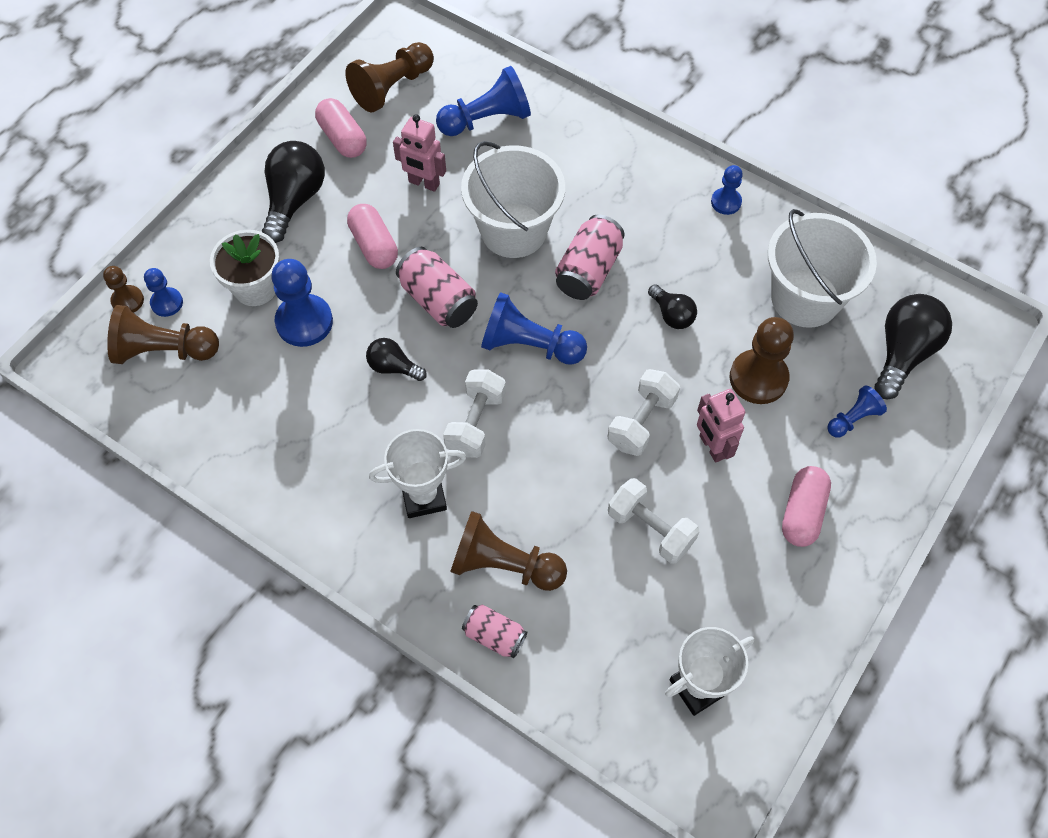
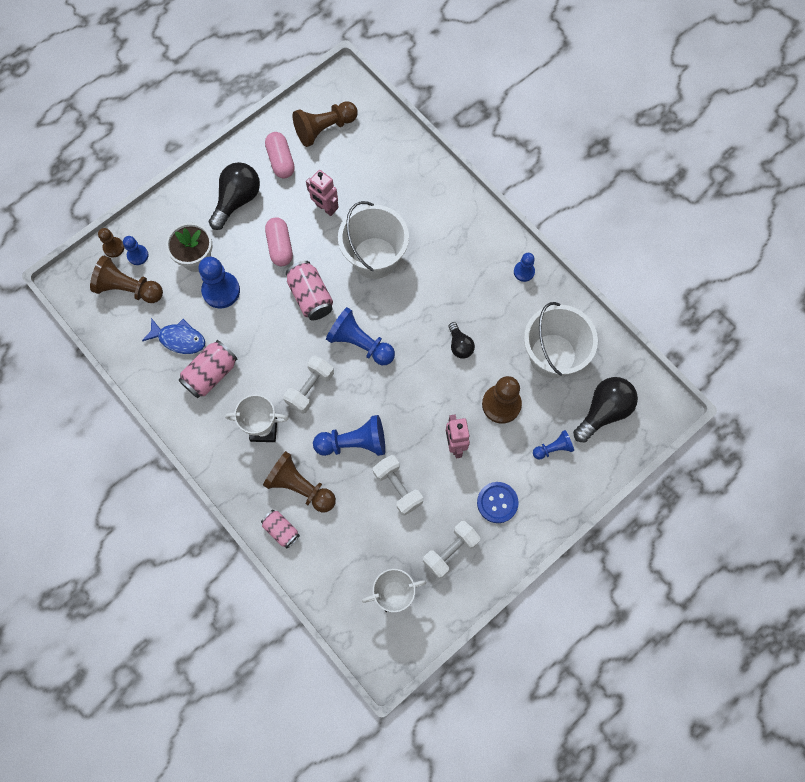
camera: 15 degrees right, 10 degrees up
black light bulb [366,338,427,381] -> none
blue pawn [436,66,531,136] -> blue pawn moved to [313,415,385,456]
pink can [555,215,625,300] -> pink can moved to [178,340,237,398]
white dumbbell [607,369,680,456] -> white dumbbell moved to [423,521,480,578]
pink capsule [782,466,831,547] -> blue button [477,482,519,523]
none -> blue fish [142,318,205,354]

